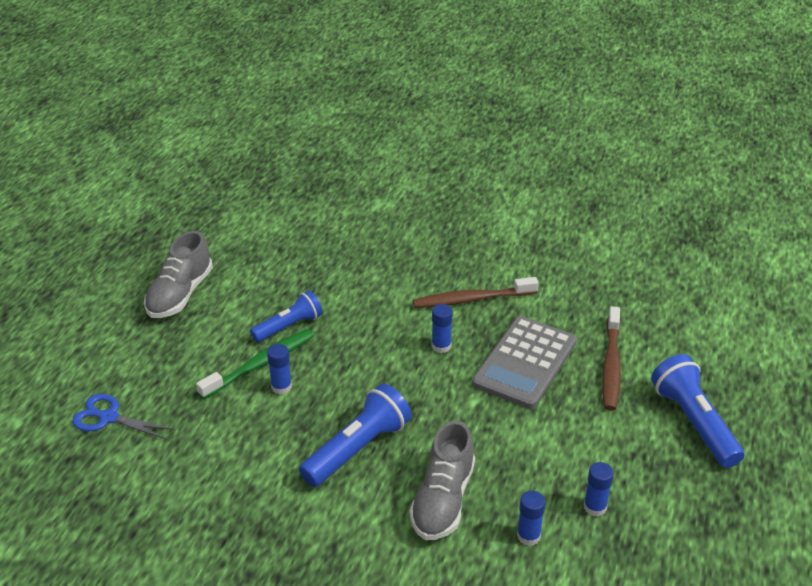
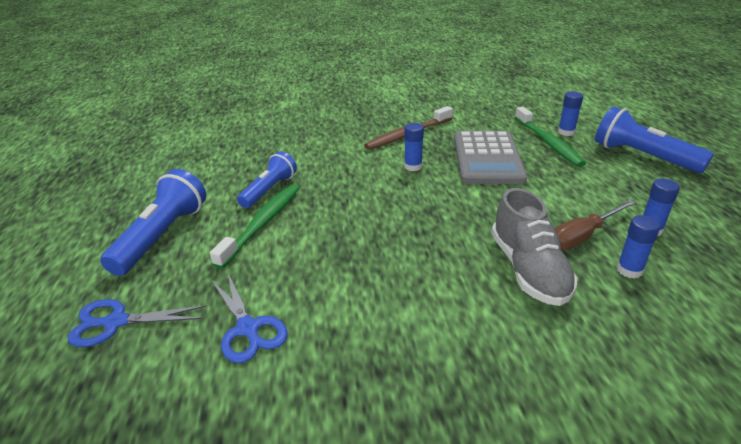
camera: 25 degrees left, 5 degrees down
grey shoe [144,231,213,318] -> none
blue glue stick [267,344,292,394] -> blue glue stick moved to [558,91,583,136]
blue flashlight [299,383,412,487] -> blue flashlight moved to [100,169,206,276]
brown toothbrush [602,306,621,411] -> green toothbrush [515,107,586,167]
none -> blue scissors [211,273,288,363]
none -> brown screwdriver [554,200,636,250]

